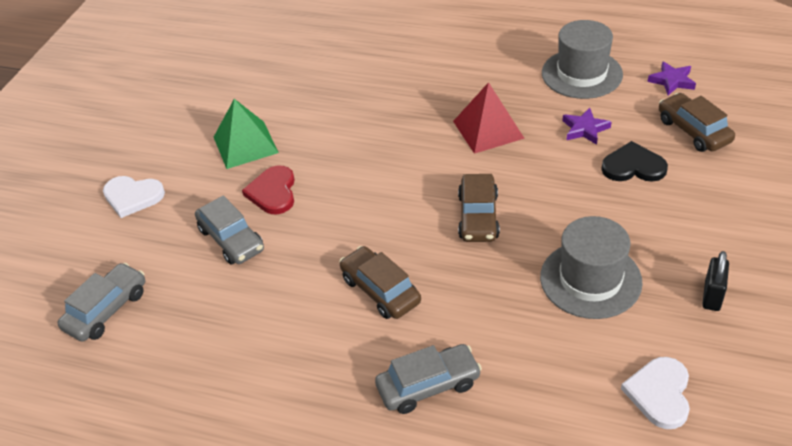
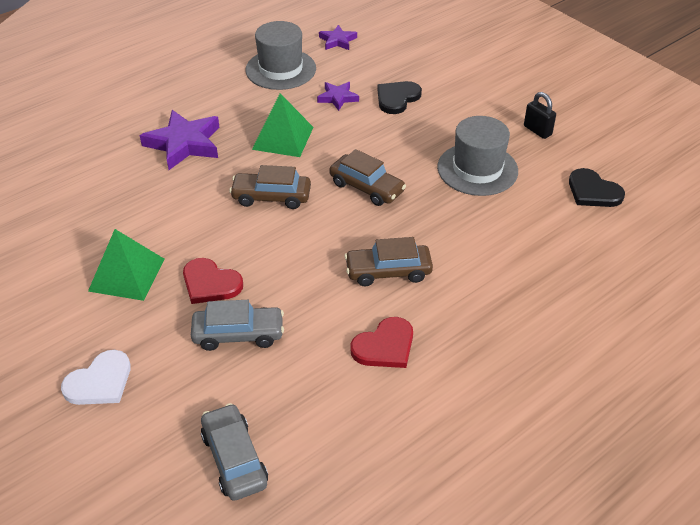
camera: 60 degrees left, 0 degrees up
grey car [375,344,482,414] -> none
red pyramid [453,82,525,154] -> green pyramid [252,93,314,157]
white heart [621,357,690,429] -> black heart [569,168,625,207]
brown car [659,93,735,152] -> brown car moved to [229,165,311,209]
none -> purple star [140,110,219,170]
none -> red heart [350,317,413,368]

